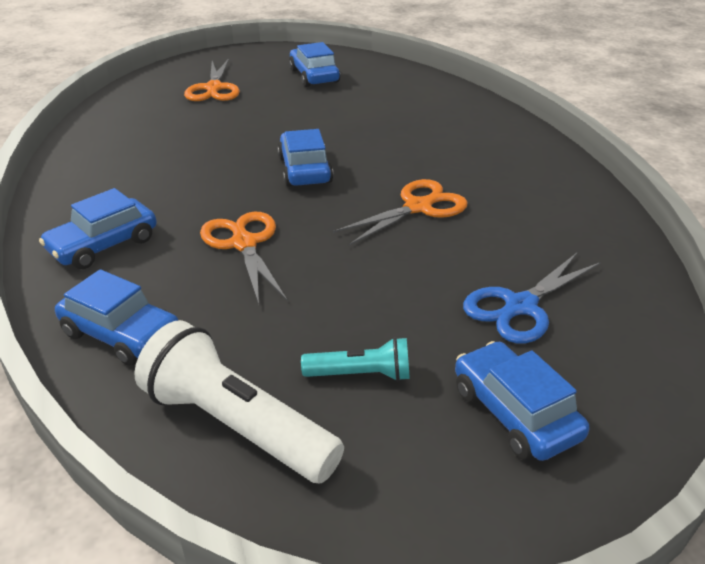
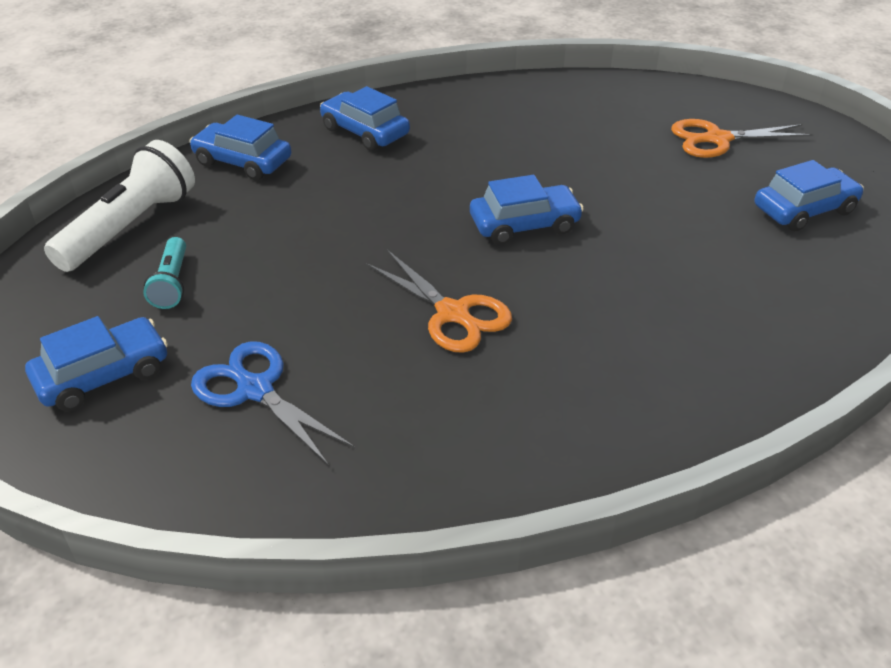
camera: 85 degrees right, 5 degrees up
blue car [55,269,179,366] -> blue car turned 90 degrees clockwise [189,114,292,180]
orange scissors [200,212,287,304] -> none

